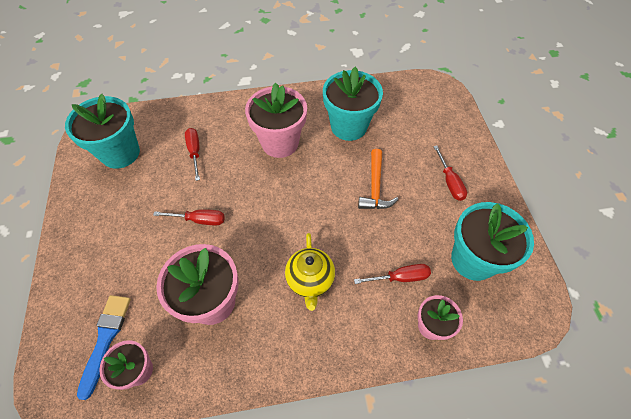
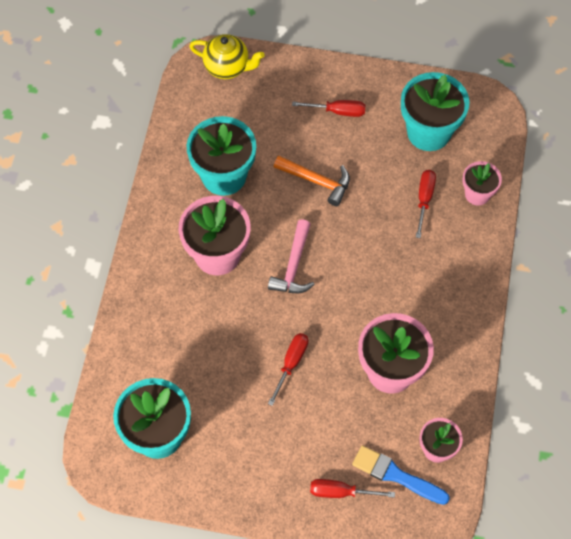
camera: 70 degrees left, 5 degrees up
red screwdriver [185,128,200,181] -> red screwdriver moved to [310,479,395,498]
yellow teapot [285,233,335,311] -> yellow teapot moved to [189,34,265,79]
none -> pink hammer [268,219,315,293]

